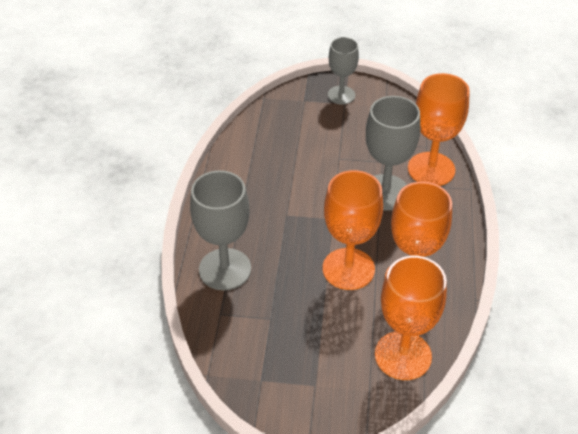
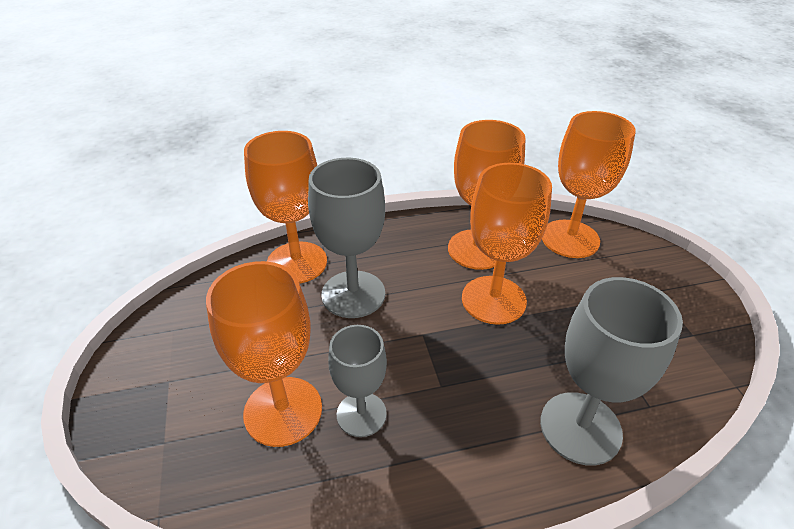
camera: 110 degrees left, 5 degrees down
grey goblet [328,37,359,105] -> grey goblet moved to [328,325,387,437]
none -> orange goblet [206,261,322,447]

